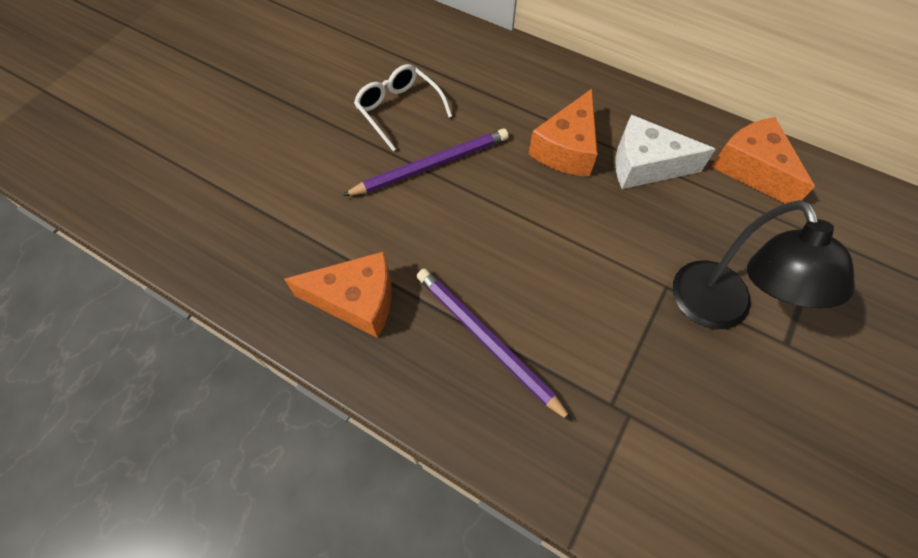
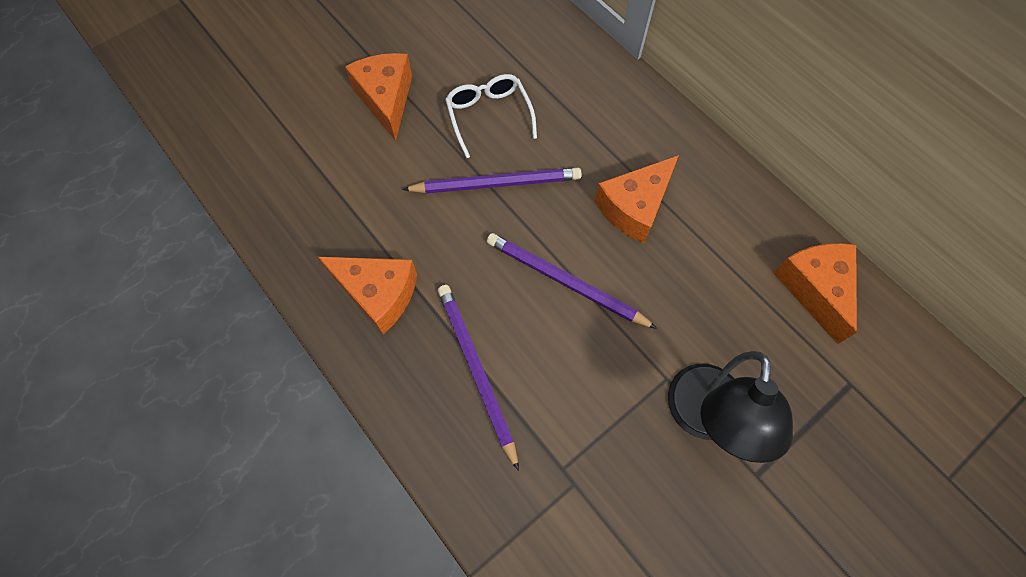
camera: 20 degrees right, 5 degrees up
white cheese [615,115,716,189] -> none
none -> orange cheese [345,53,412,141]
none -> purple pencil [487,233,658,329]

